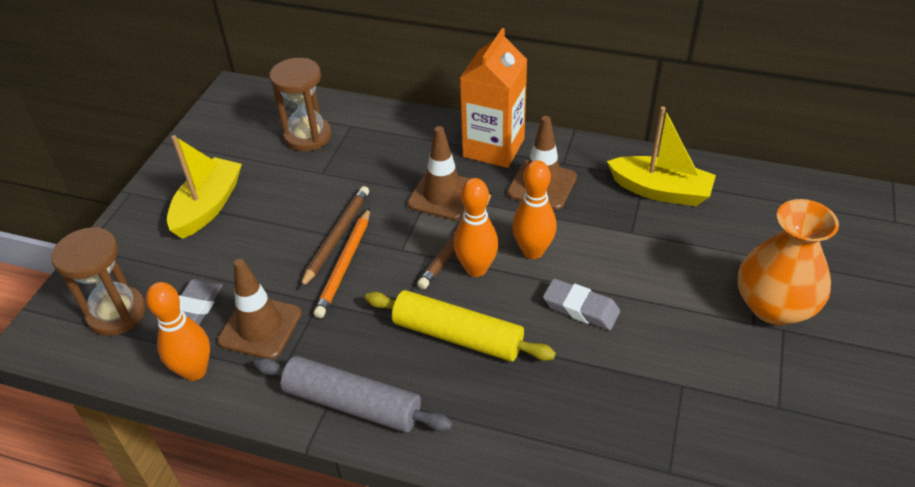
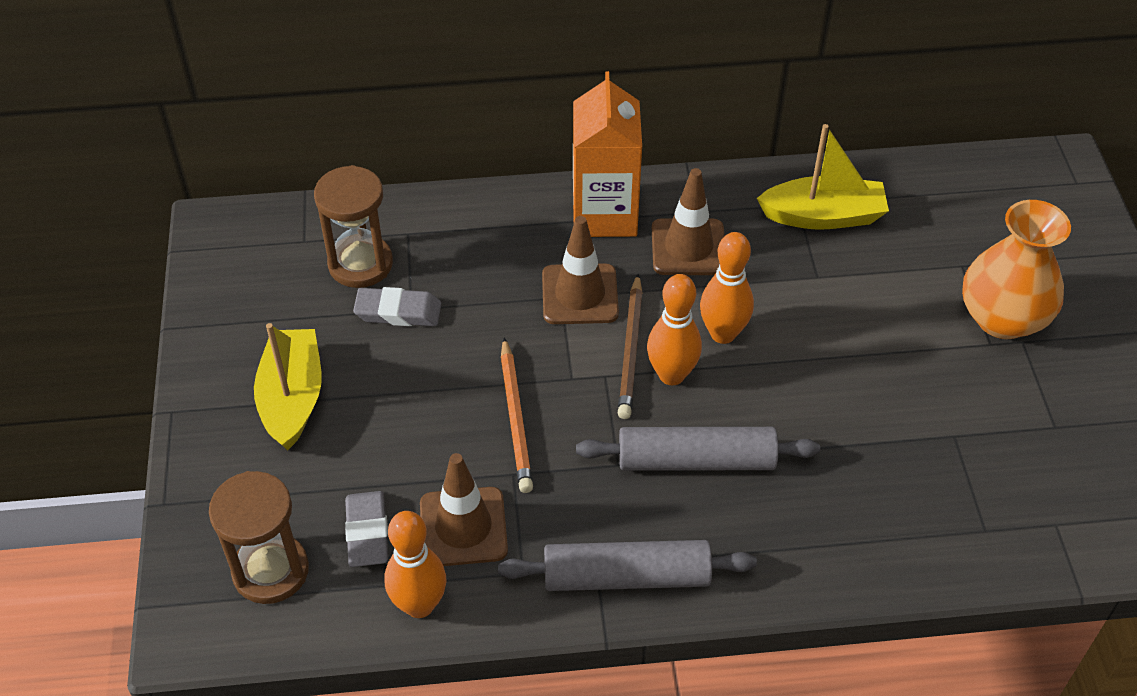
camera: 25 degrees left, 5 degrees up
brown pencil [300,186,369,289] -> none
yellow rolling pin [365,290,556,361] -> grey rolling pin [576,427,820,471]
grey eraser [543,278,620,330] -> grey eraser moved to [353,287,441,326]

